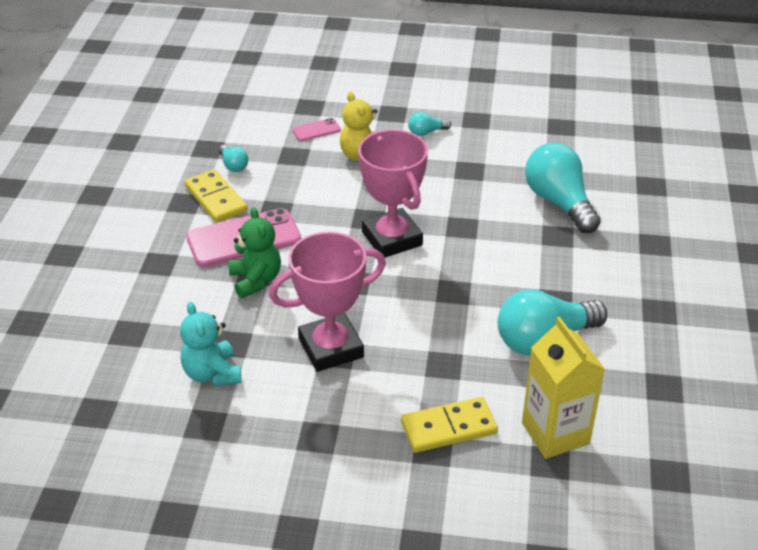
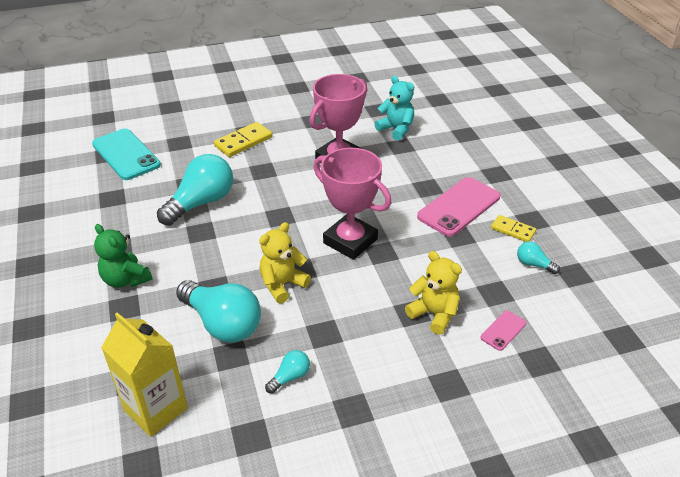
camera: 155 degrees right, 0 degrees up
yellow domino [185,169,247,223] -> yellow domino [491,215,536,242], size x0.65
green teddy bear [229,207,281,298] -> green teddy bear moved to [94,224,153,288]
turquoise light bulb [408,112,451,136] -> turquoise light bulb moved to [265,350,310,394]
yellow carton [522,317,605,459] -> yellow carton moved to [101,312,188,437]
none -> turquoise phone [92,128,161,180]
none -> yellow teddy bear [259,222,311,303]

